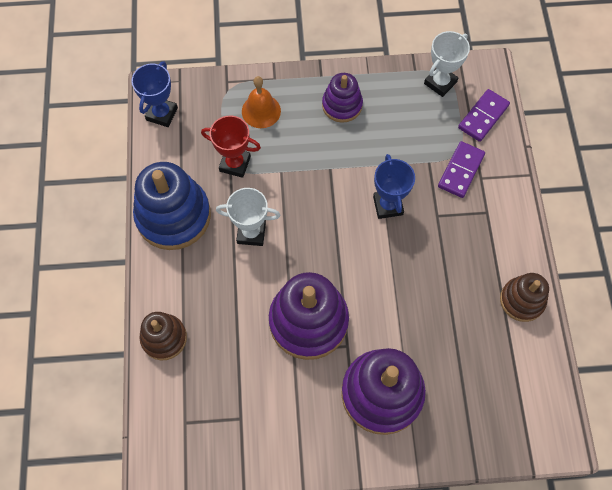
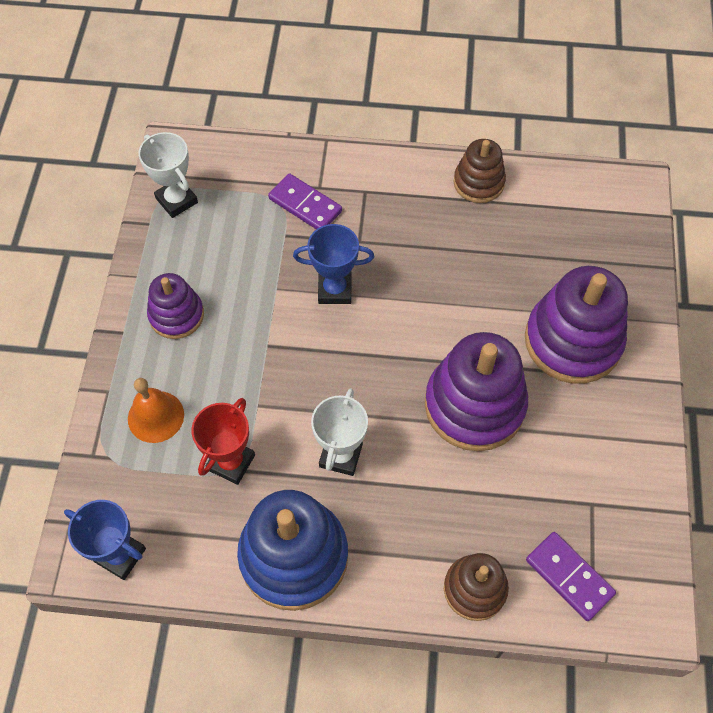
camera: 80 degrees left, 5 degrees down
purple domino [458,89,510,142] -> purple domino moved to [526,532,616,621]

